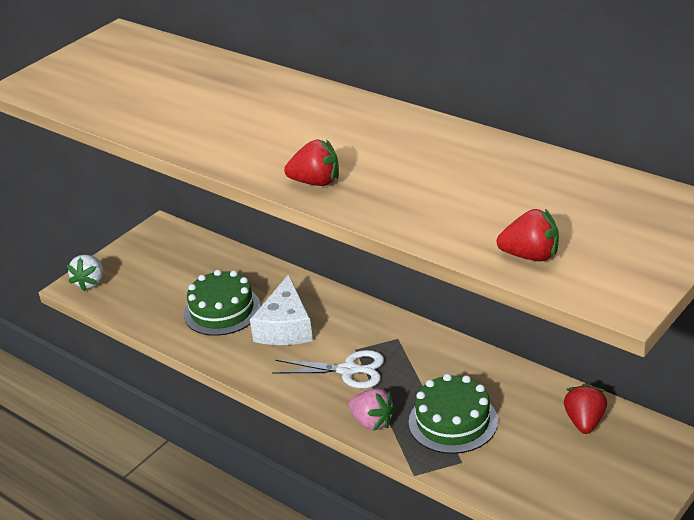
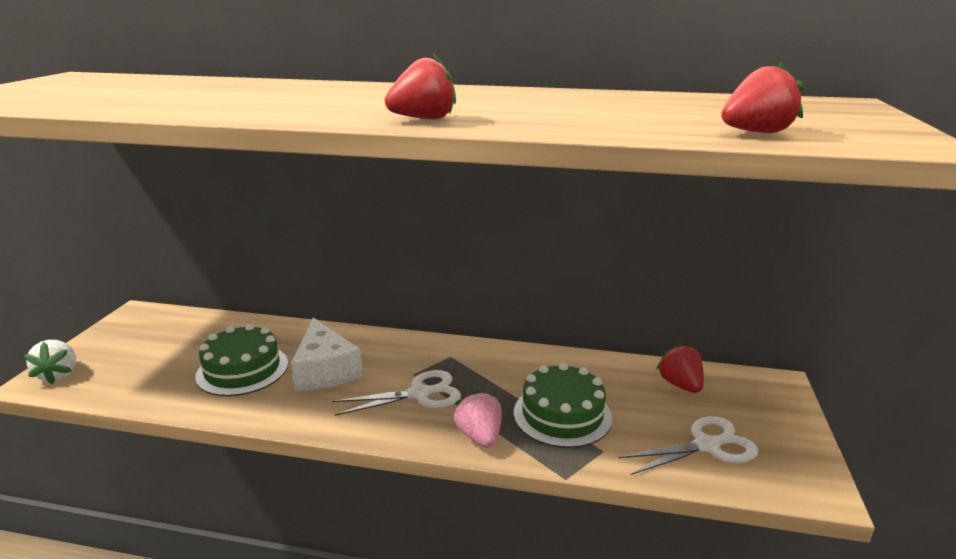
camera: 30 degrees left, 10 degrees down
pink strawberry [349,388,396,431] -> pink strawberry turned 120 degrees counterclockwise [454,390,502,448]
none -> white scissors [618,416,758,475]

